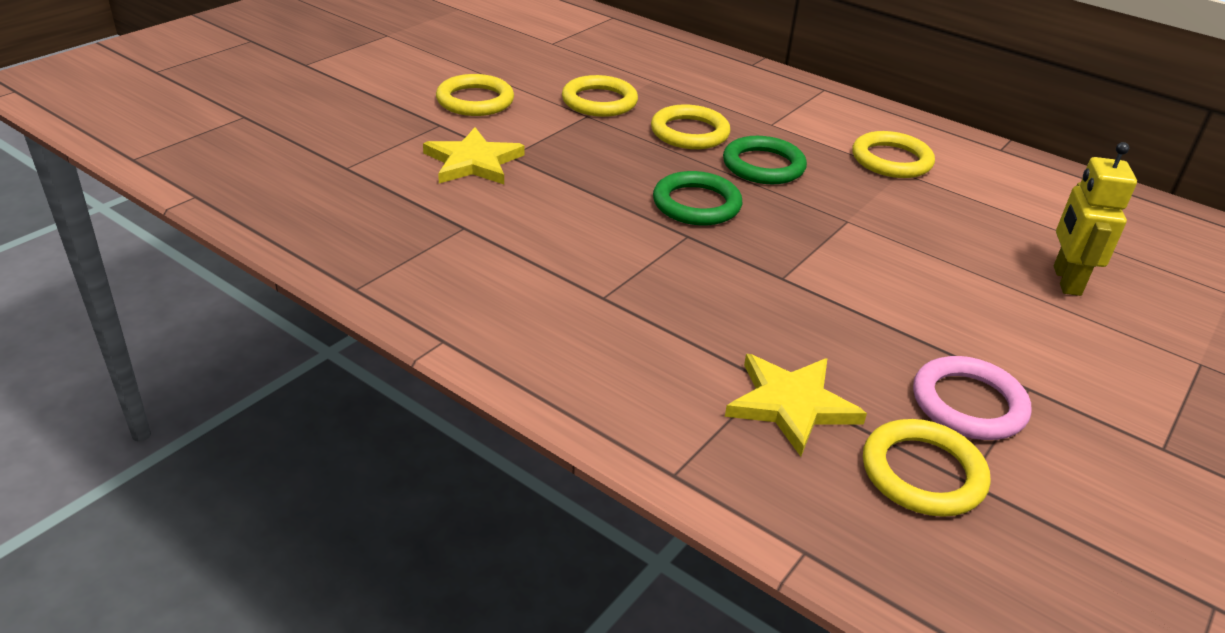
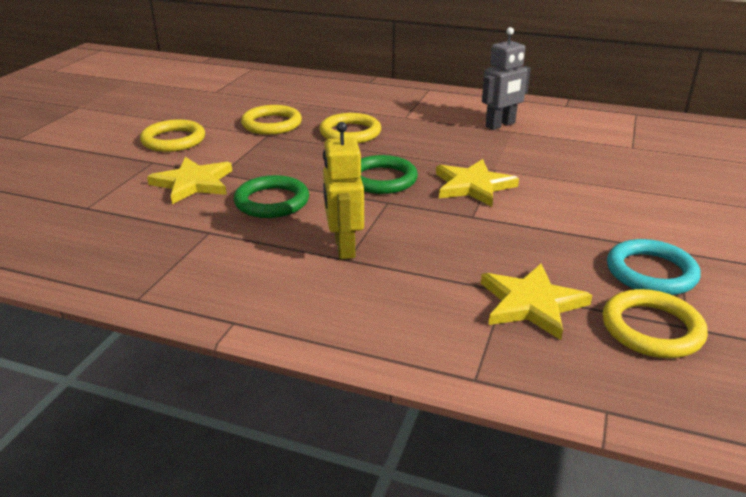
camera: 15 degrees left, 5 degrees down
green ring [723,136,807,184] -> green ring moved to [234,175,309,218]
yellow ring [852,131,935,178] -> grey robot [482,27,531,130]
pink ring [913,356,1032,440] -> turquoise ring [607,239,700,295]
yellow robot [1054,142,1137,296] -> yellow robot moved to [323,122,364,259]
none -> yellow star [436,159,519,207]

